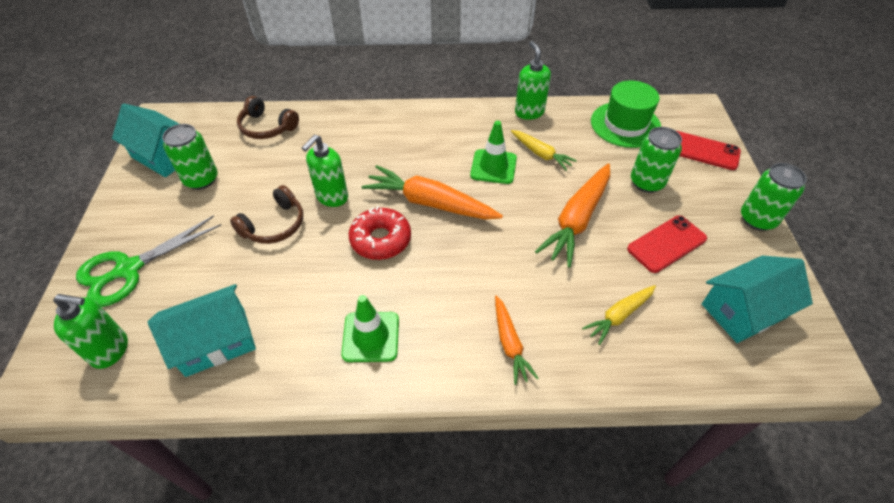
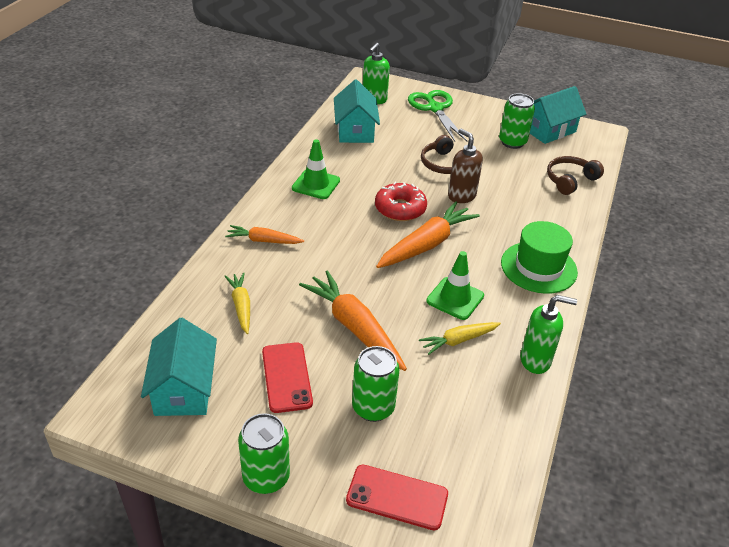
camera: 110 degrees right, 10 degrees down
green soap dispenser [302,135,348,207] -> brown soap dispenser [448,128,483,203]
green hat [591,80,661,148] -> green hat moved to [501,221,578,294]
red phone [677,131,741,170] -> red phone turned 60 degrees clockwise [346,465,448,530]

